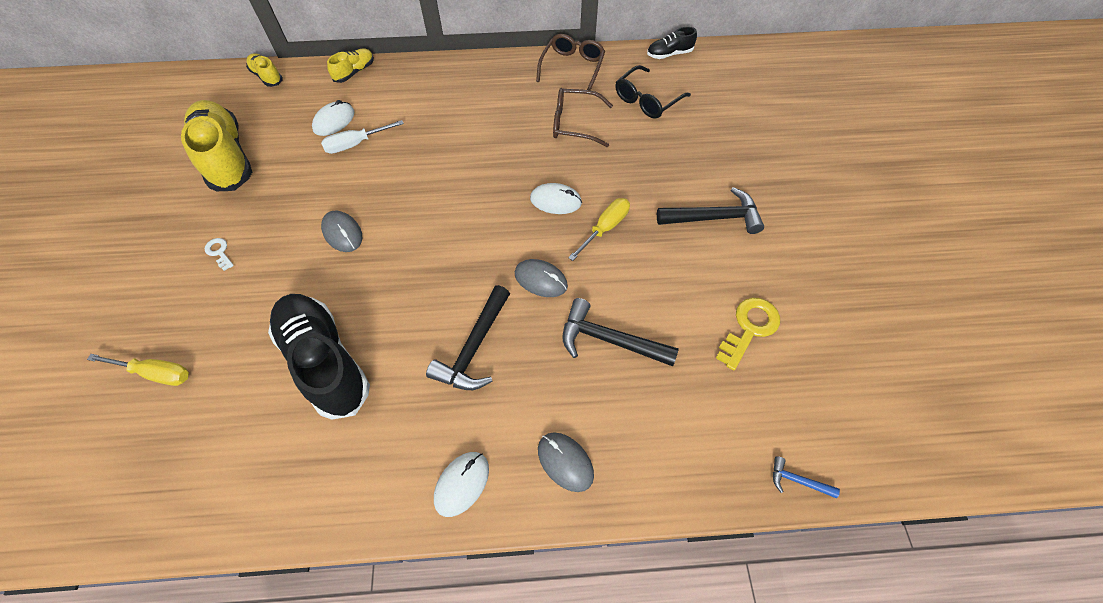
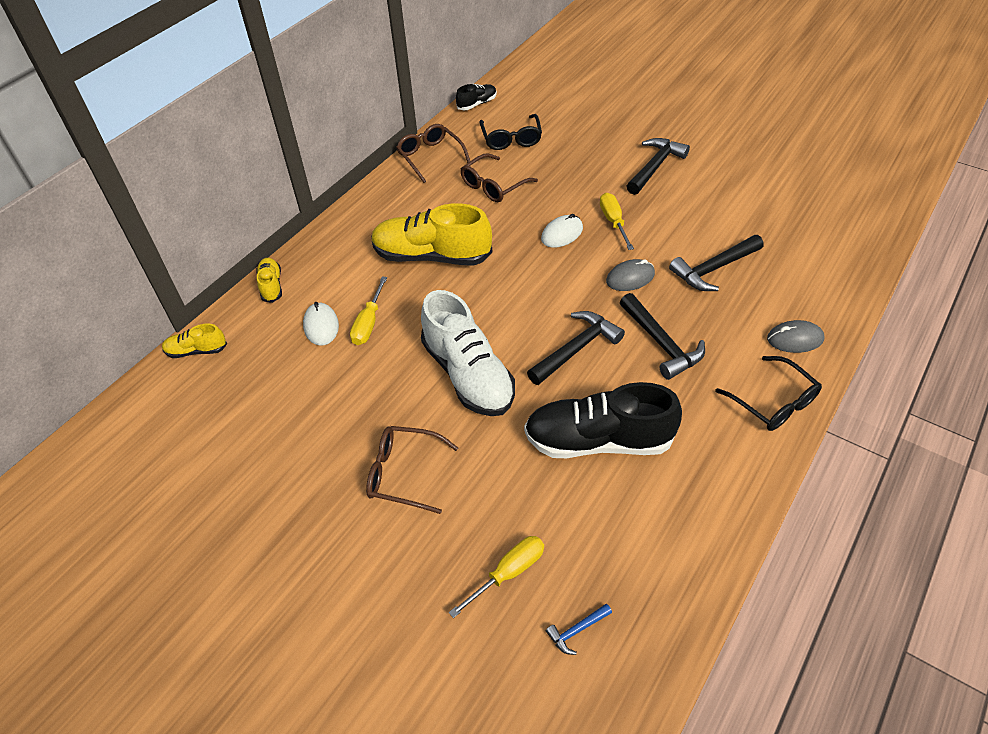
camera: 50 degrees left, 10 degrees down
yellow shoe [181,100,252,191] -> yellow shoe moved to [371,203,492,266]
white key [204,238,234,271] -> brown glasses [366,426,458,514]
white screwdriver [321,120,404,154] -> yellow screwdriver [350,276,387,345]
grey mouse [321,210,362,252] -> white shoe [421,290,515,416]
white mouse [434,452,489,517] -> black glasses [715,356,822,431]
black shoe [647,27,697,59] -> black shoe turned 150 degrees counterclockwise [456,84,497,110]
yellow key [716,298,780,371] -> none
blue hammer [773,456,840,498] -> blue hammer moved to [546,604,612,655]
none -> black hammer [527,311,625,385]

